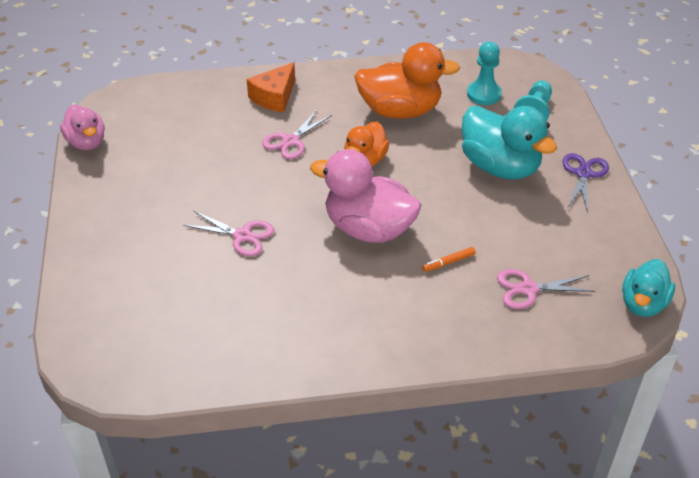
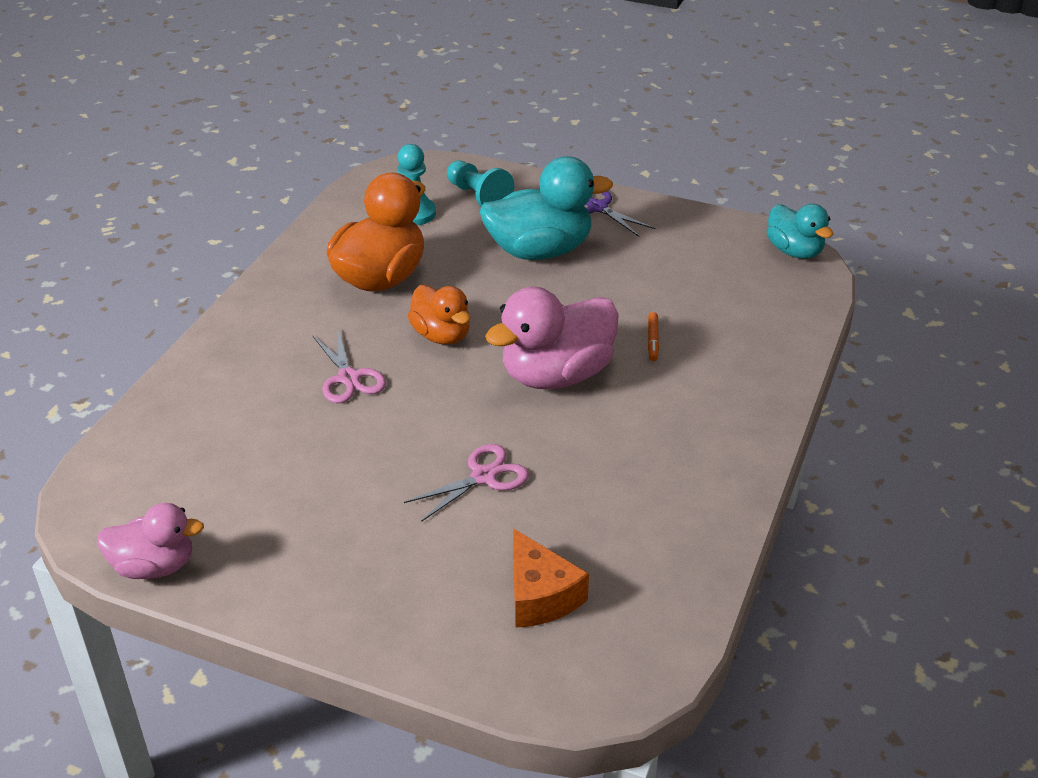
camera: 60 degrees left, 5 degrees down
orange cheese [247,62,295,112] -> orange cheese moved to [513,528,589,628]
pink scissors [497,269,596,309] -> none

